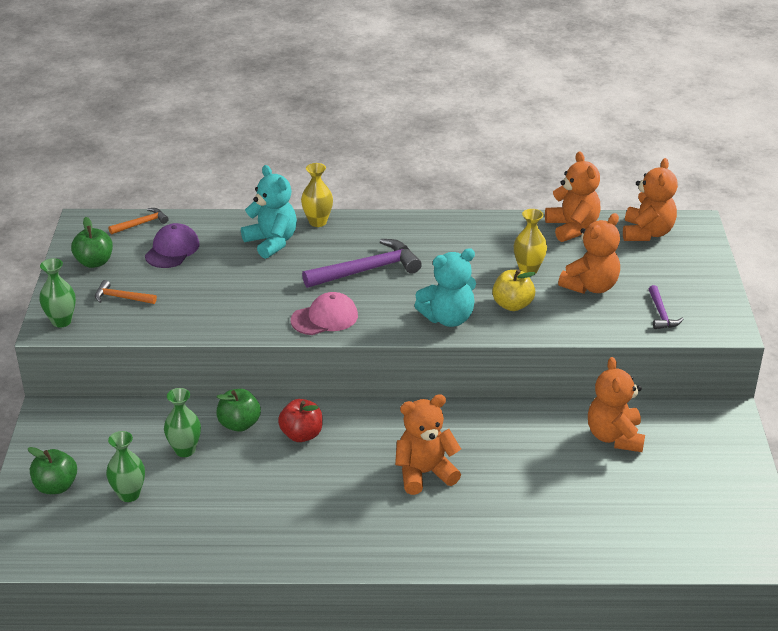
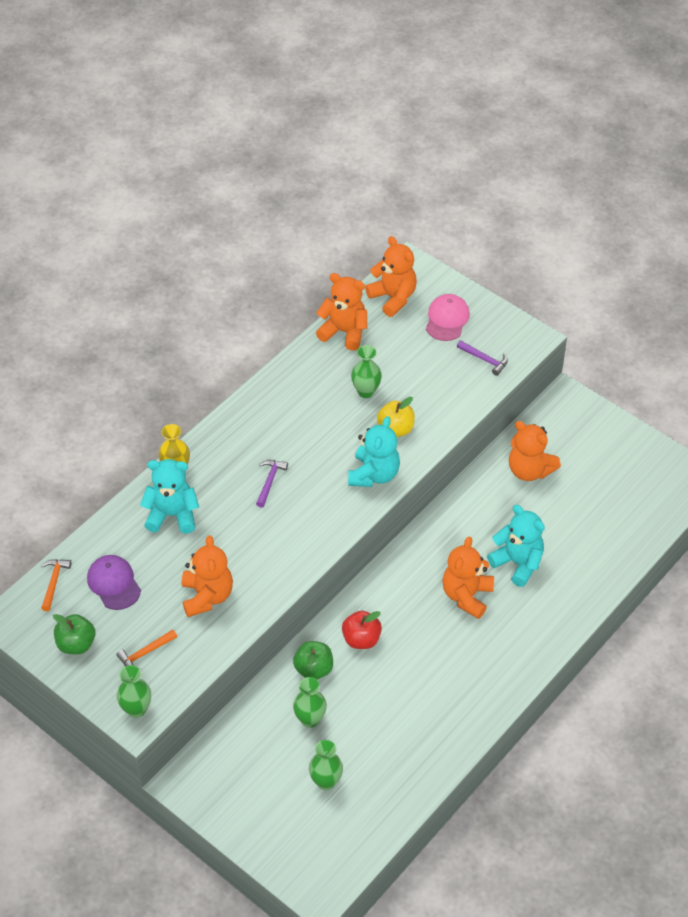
camera: 50 degrees left, 15 degrees up
green apple [28,447,77,494] -> none
pink cap [291,292,358,335] -> pink cap moved to [426,294,470,341]
purple hammer [302,239,422,288] -> purple hammer [256,460,288,508], size x0.53
yellow vase [514,209,547,273] -> green vase [351,345,382,398]
orange teddy bear [558,213,620,294] -> orange teddy bear moved to [181,535,233,617]
none -> turquoise teddy bear [487,505,545,587]

